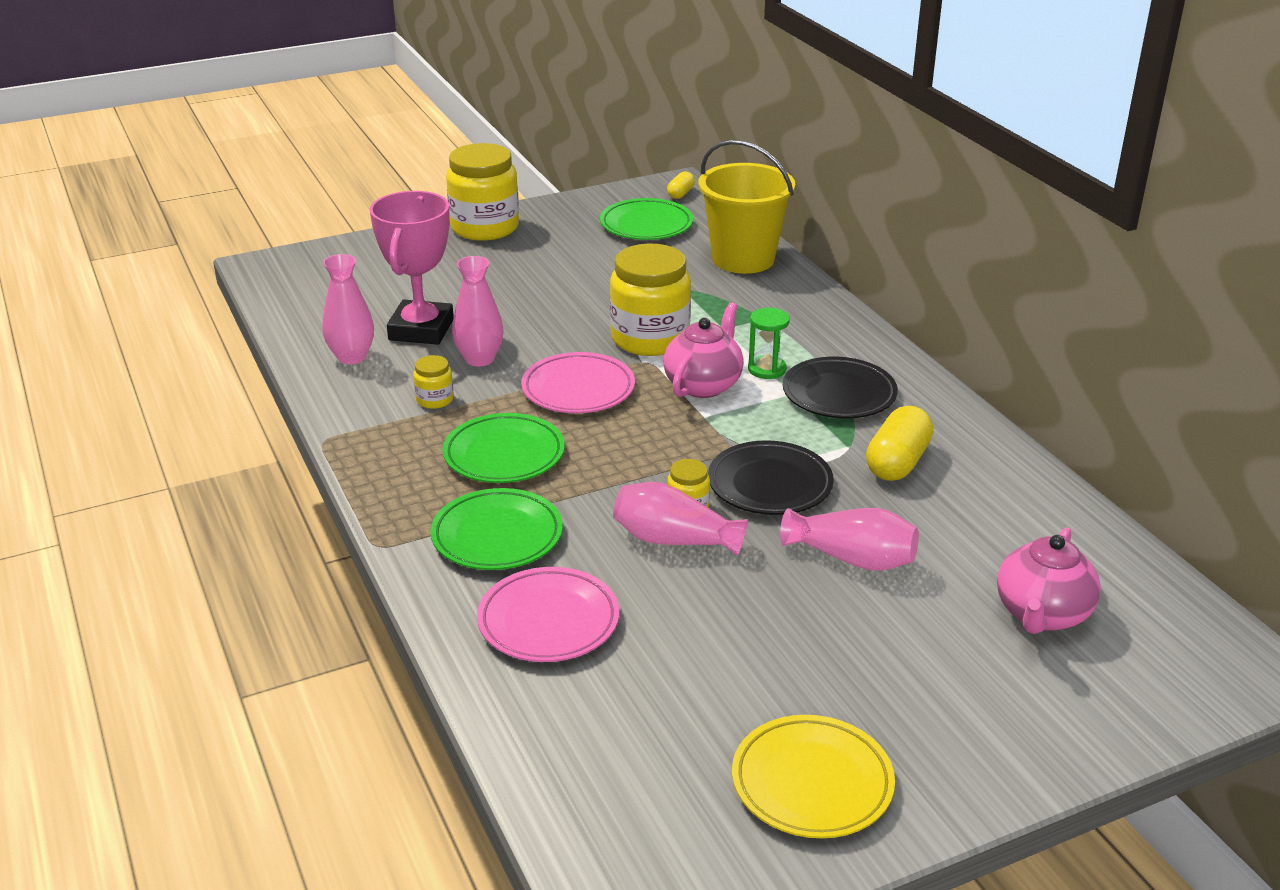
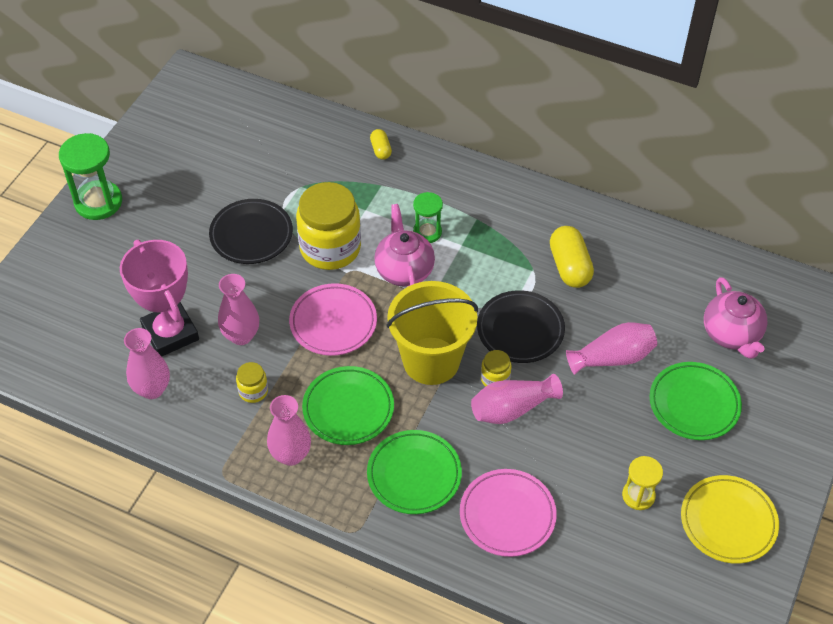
camera: 40 degrees left, 20 degrees up
yellow jar [446,143,519,241] -> green hourglass [59,133,122,220]
green plate [600,198,693,240] -> green plate moved to [650,362,742,440]
yellow capsule [667,172,695,199] -> yellow capsule moved to [370,129,392,160]
yellow bucket [698,140,795,274] -> yellow bucket moved to [386,281,478,385]
black plate [783,357,898,418] -> black plate moved to [209,199,293,264]
none -> pink vase [267,395,311,466]
none -> yellow hourglass [622,456,663,510]

